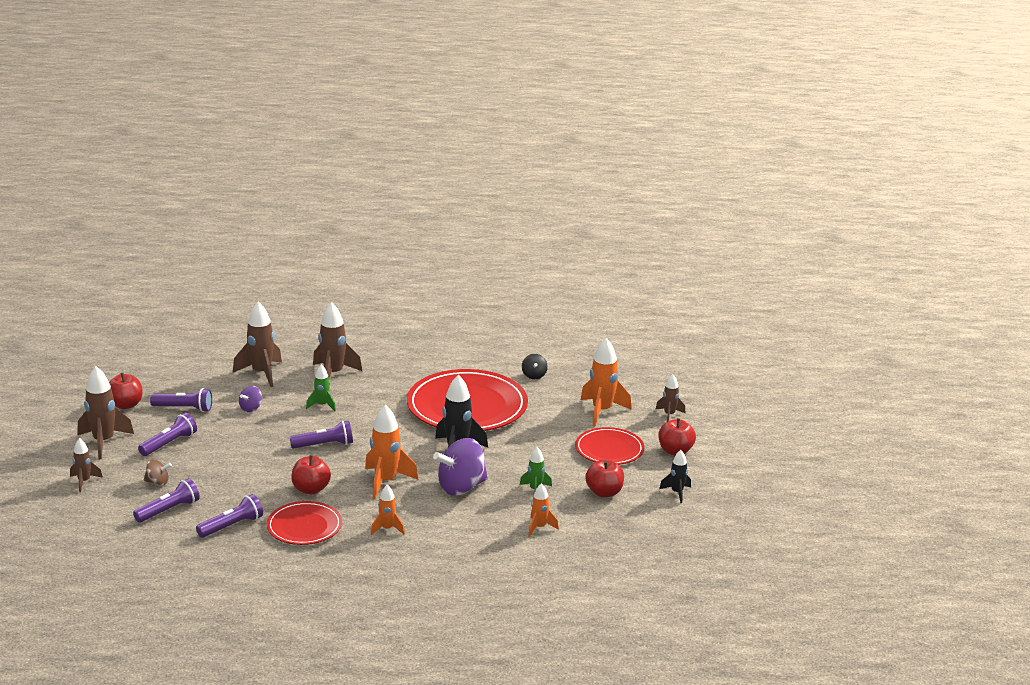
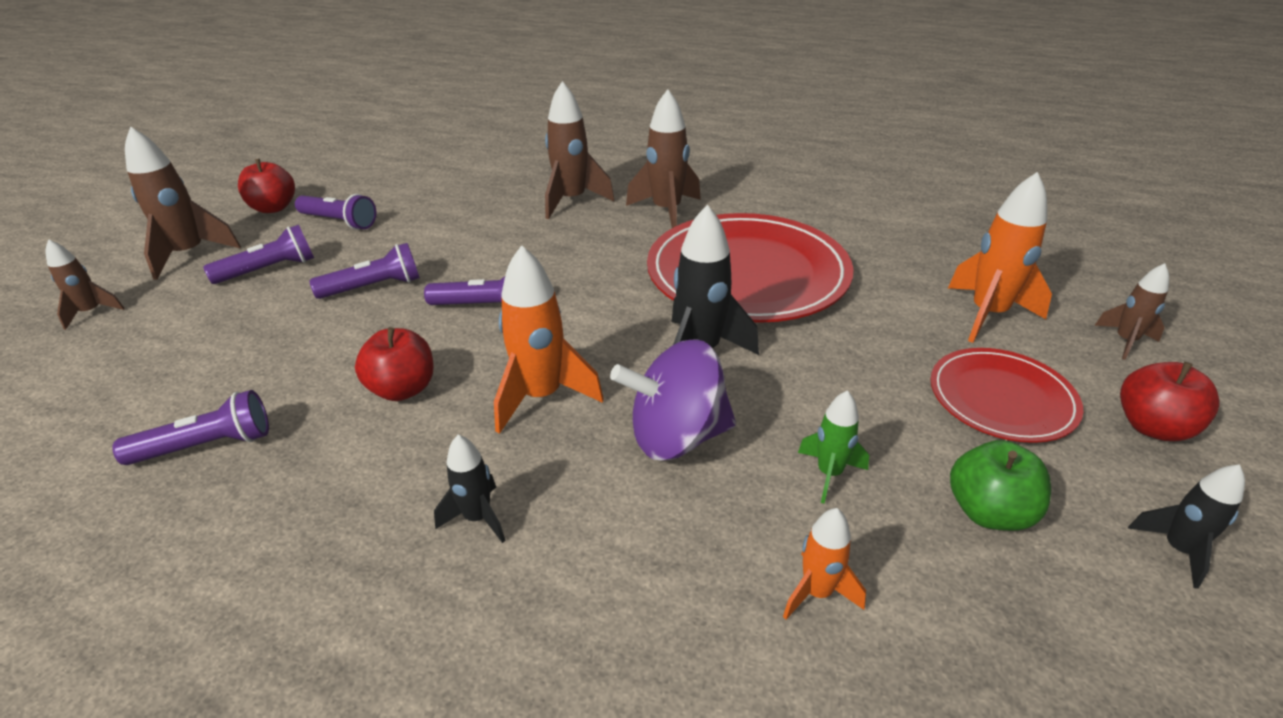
camera: 20 degrees right, 10 degrees up
purple flashlight [133,478,200,523] -> purple flashlight moved to [309,243,420,299]
brown spinning top [144,459,172,486] -> none
brown rocket [233,301,282,387] -> brown rocket moved to [626,89,701,228]
purple spinning top [239,386,262,412] -> none
red plate [267,501,342,545] -> none
green rocket [306,365,336,411] -> none
orange rocket [370,485,405,535] -> black rocket [434,435,506,543]
black spinning top [522,354,548,379] -> none
red apple [585,459,624,497] -> green apple [950,440,1051,531]

